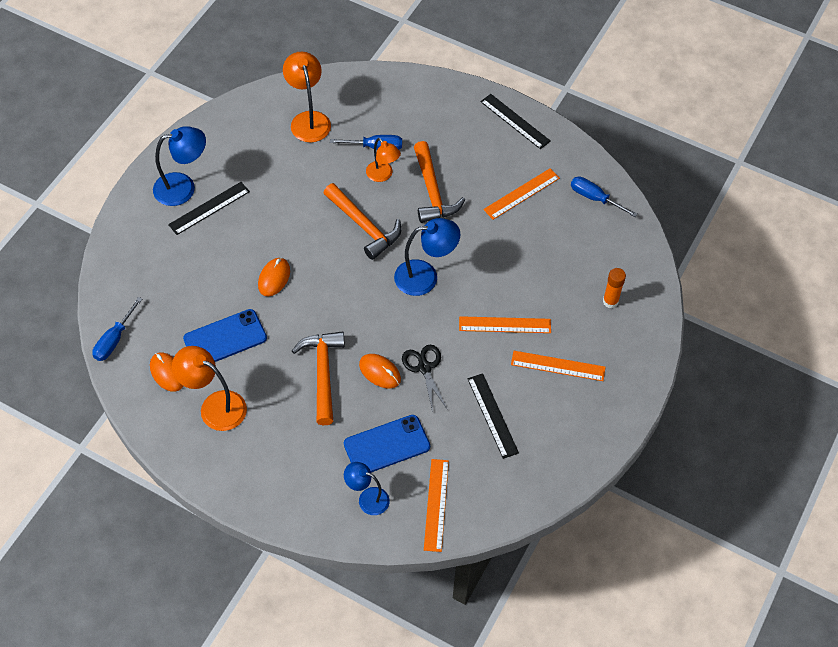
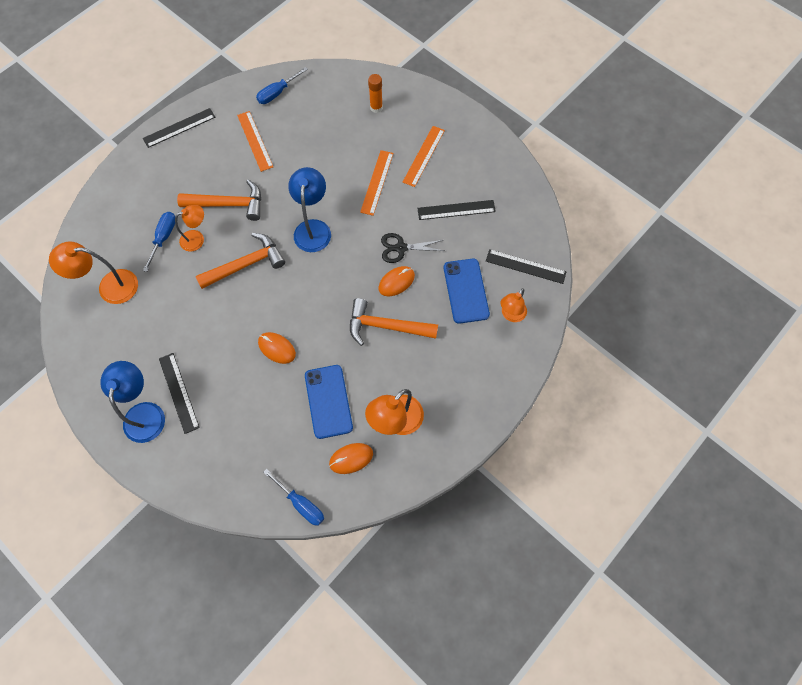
camera: 75 degrees left, 10 degrees up
blue lamp [344,462,390,515] -> orange lamp [500,288,527,322]
orange ruler [424,459,449,552] -> black ruler [486,249,567,284]

